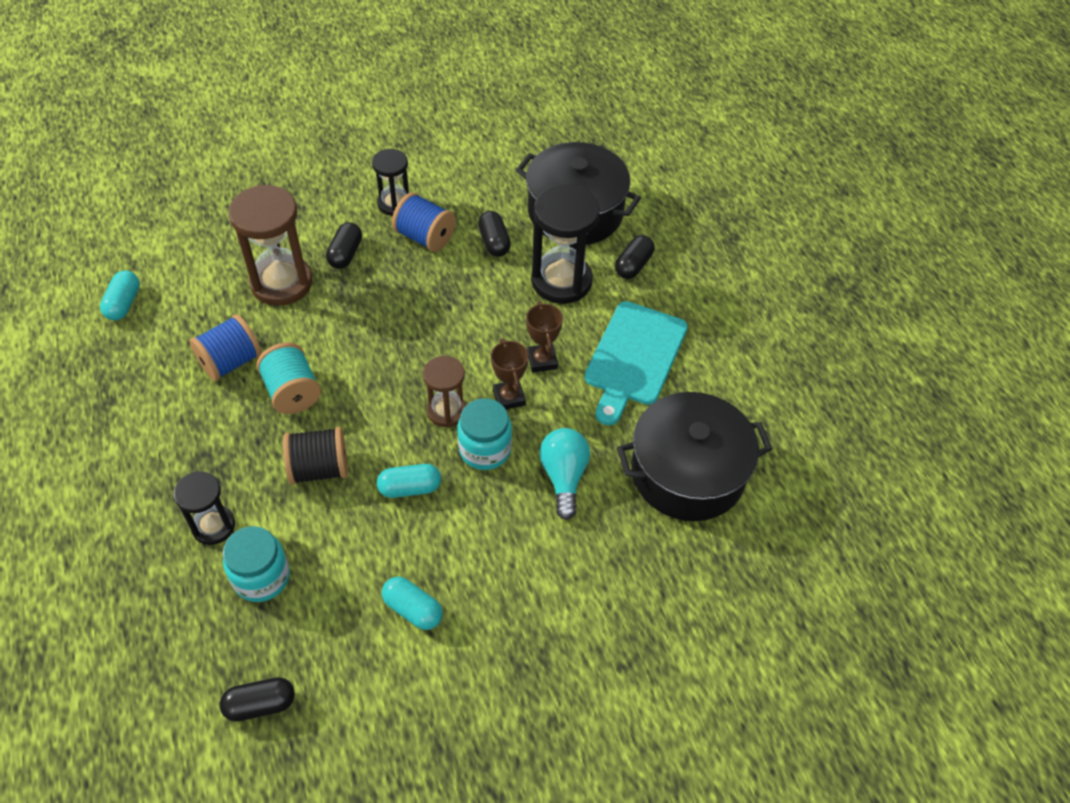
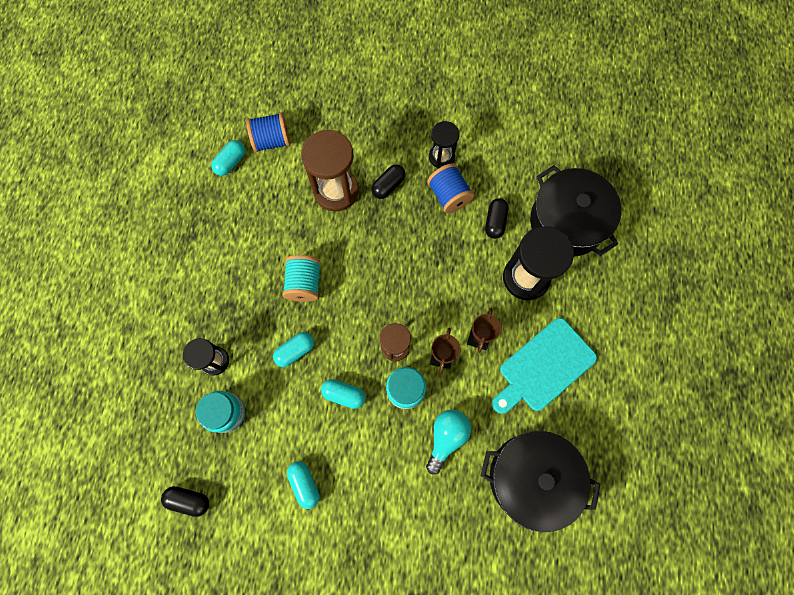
camera: 30 degrees right, 20 degrees up
blue spool [190,314,262,381] -> blue spool moved to [246,112,290,152]
black spool [283,427,348,485] -> turquoise capsule [273,332,314,367]
black capsule [615,235,655,279] -> none

